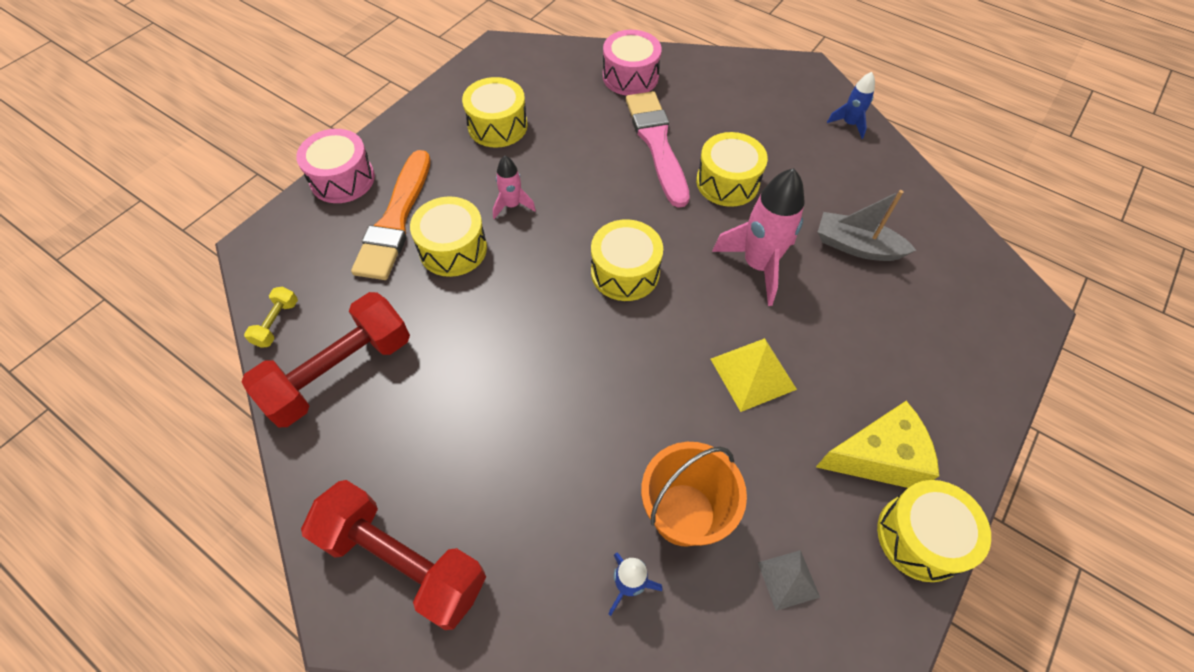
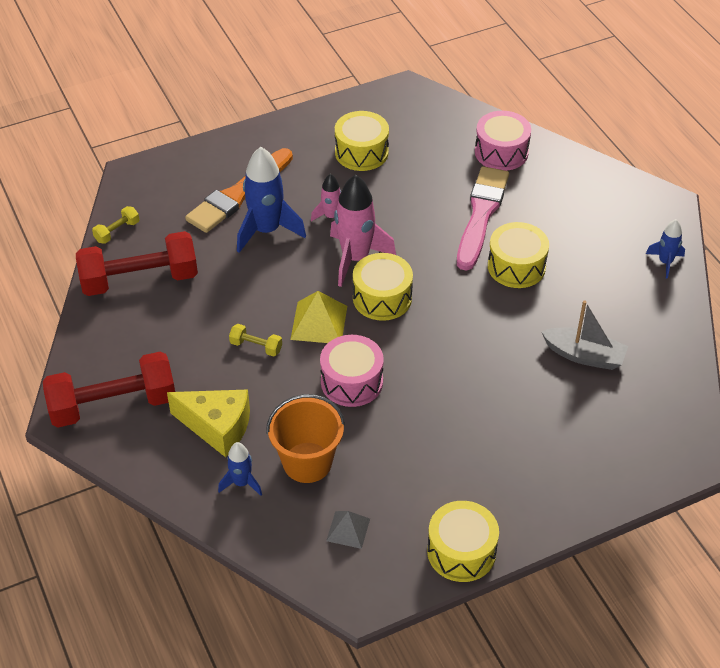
camera: 30 degrees right, 10 degrees down
pink drum [296,129,375,203] -> pink drum moved to [320,335,384,407]
red dumbbell [301,480,486,630] -> red dumbbell turned 75 degrees counterclockwise [43,351,175,427]
yellow drum [410,196,487,277] -> blue rocket [237,147,306,253]
yellow pyramid [711,338,797,412] -> yellow pyramid moved to [290,291,347,343]
pink rocket [712,168,805,306] -> pink rocket moved to [330,175,396,287]
yellow cheese [816,401,939,488] -> yellow cheese moved to [167,389,250,457]
grey boat [818,190,916,261] -> grey boat turned 150 degrees clockwise [542,300,628,370]
none -> yellow dumbbell [229,324,282,357]

